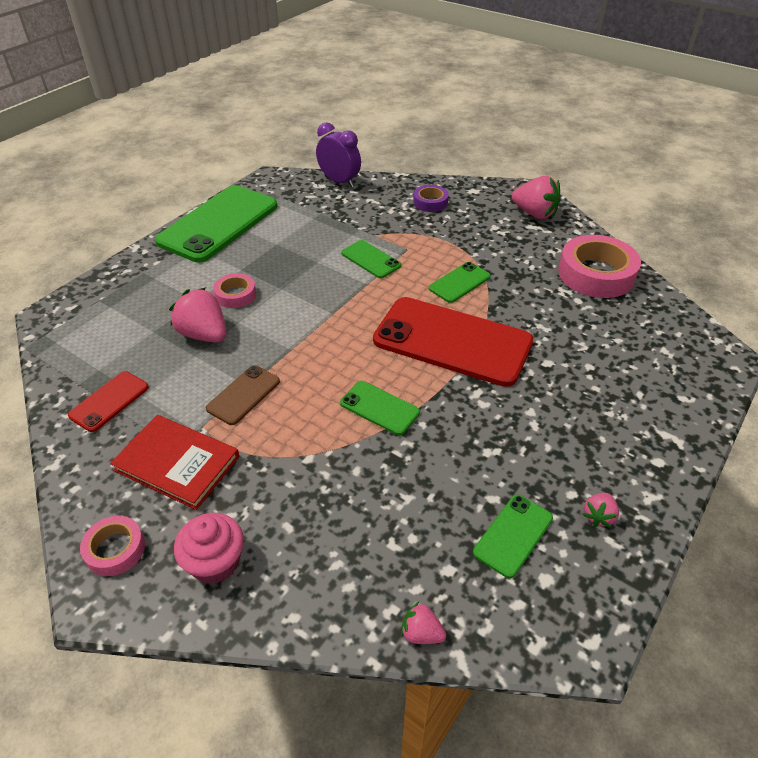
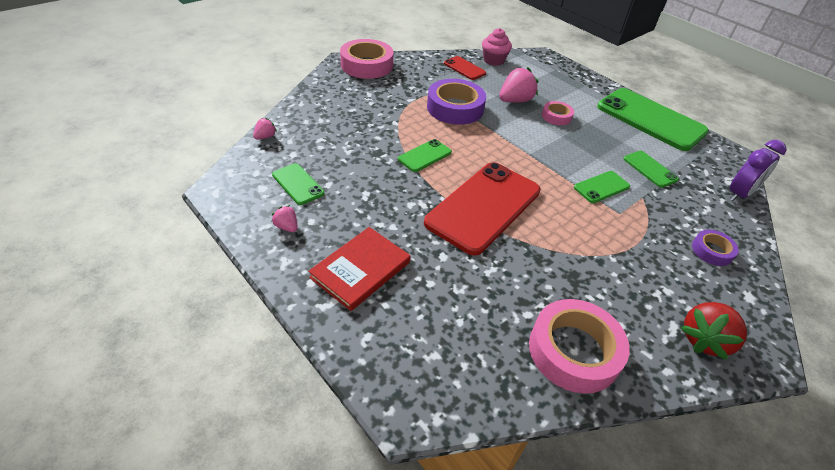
camera: 100 degrees right, 0 degrees up
pink tape [80,516,145,576] -> pink tape [340,39,394,79], size x1.90
red book [110,415,239,510] -> red book moved to [308,227,411,311]
pink cupcake [174,513,244,584] -> pink cupcake moved to [482,28,512,66]
brown phone [206,365,280,425] -> purple tape [427,79,486,125]
green phone [429,262,491,303] -> green phone moved to [624,151,679,188]
pink strawberry [512,176,561,219] -> red strawberry [680,302,747,360]

